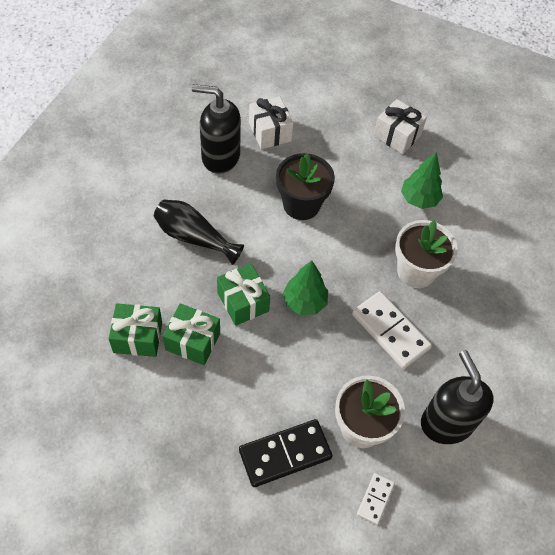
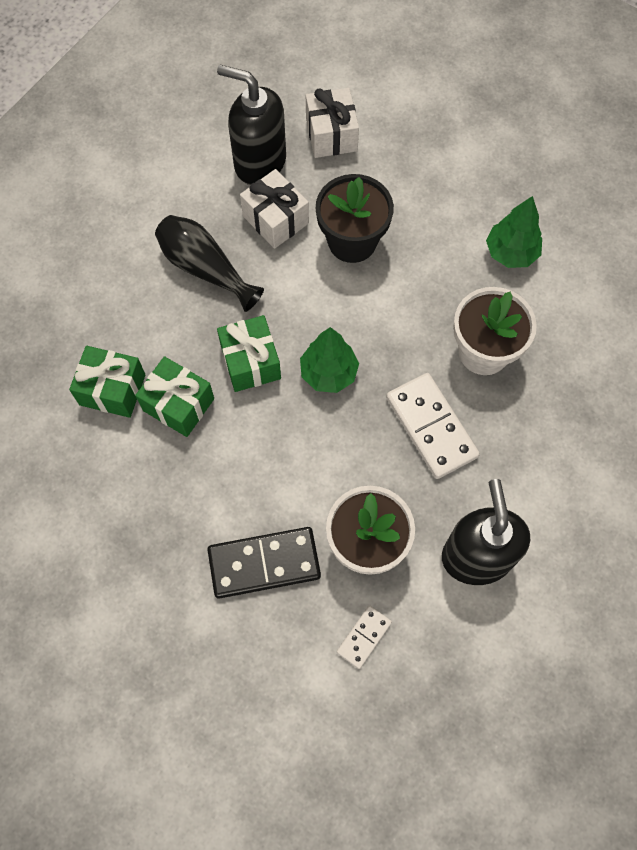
camera: 15 degrees right, 10 degrees up
white gift [374,99,427,154] -> white gift moved to [240,169,309,249]

